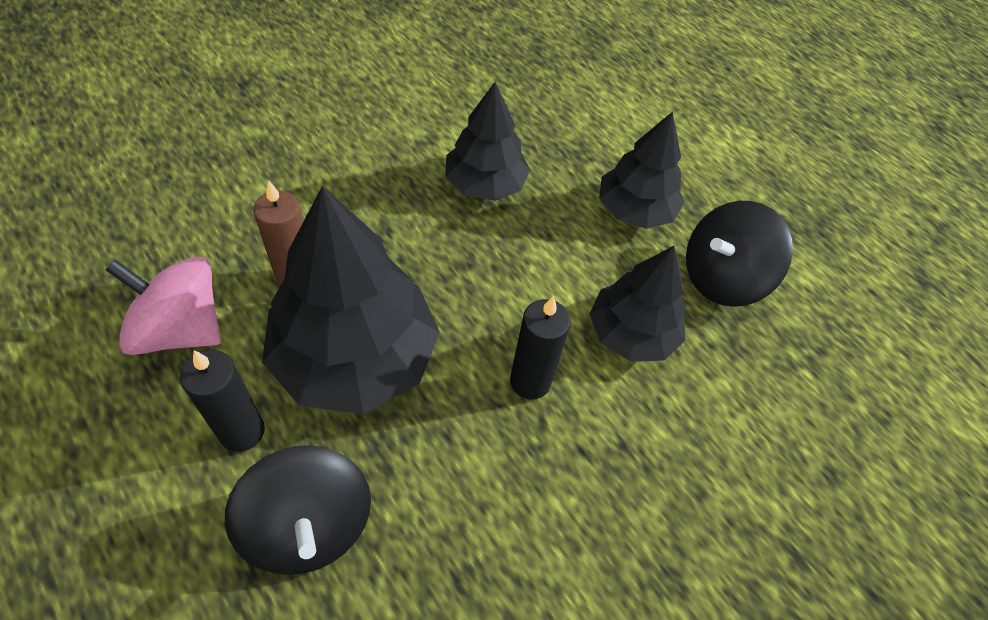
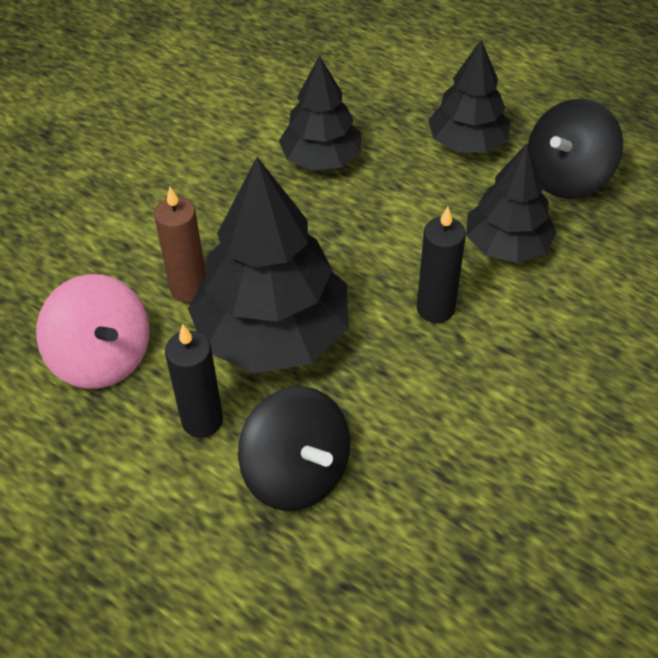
camera: 10 degrees left, 5 degrees down
pink spinning top [106,256,221,355] -> pink spinning top turned 135 degrees counterclockwise [36,274,150,389]

